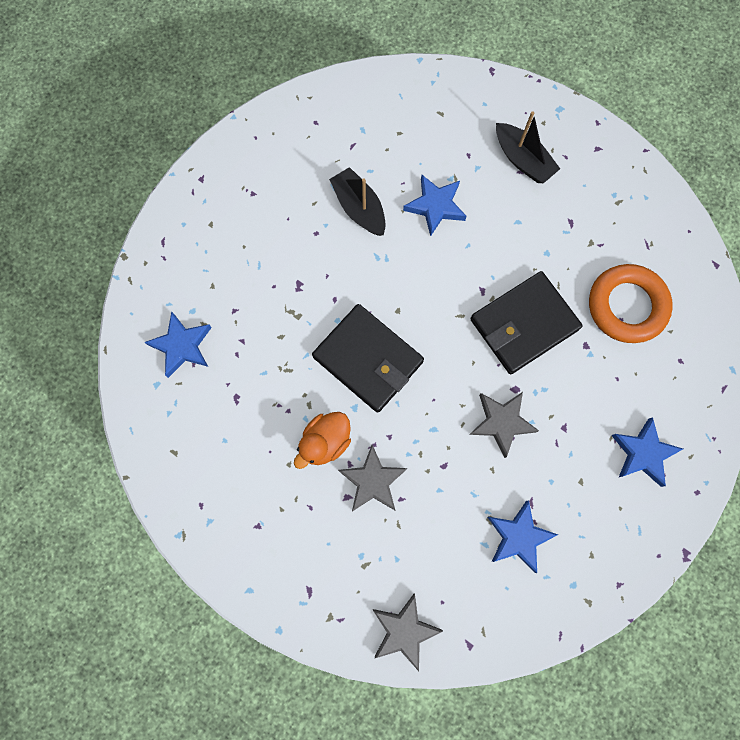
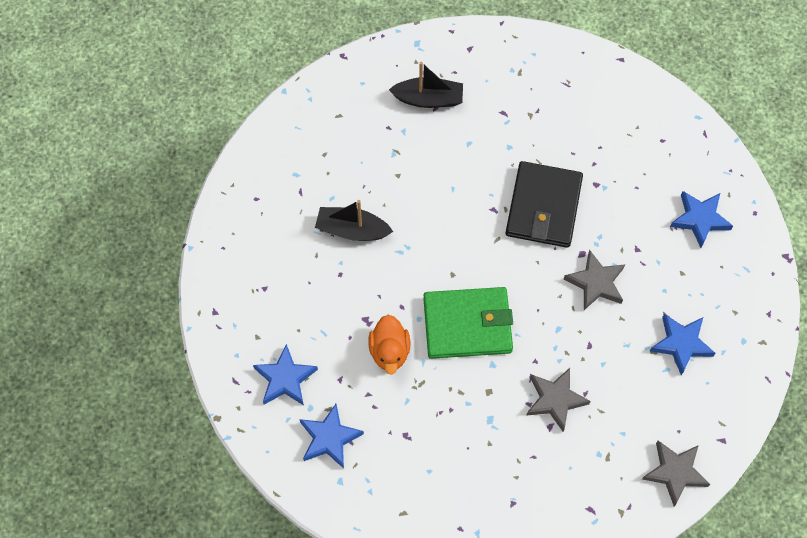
camera: 45 degrees left, 10 degrees down
orange duck [294,412,351,469] -> orange duck moved to [368,315,410,375]
black wallet [312,304,424,413] -> green wallet [423,287,513,359]
blue star [403,175,467,237] -> blue star moved to [253,344,318,405]
orange ring [589,264,673,343] -> none

